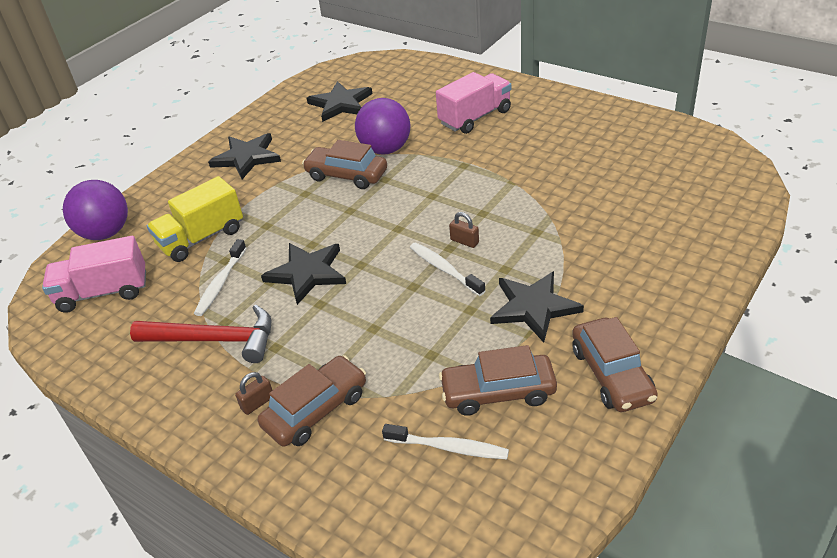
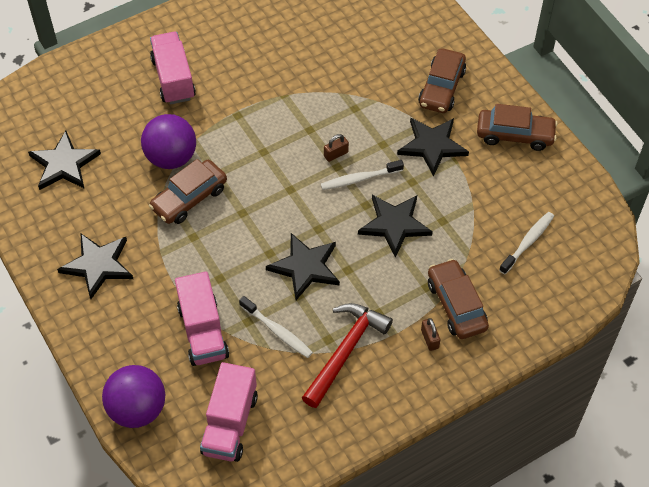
camera: 70 degrees left, 15 degrees up
yellow truck [147,176,243,262] -> pink truck [175,271,229,366]
brown car [439,345,557,416] -> brown car moved to [418,48,466,113]
none -> black star [358,195,433,258]

